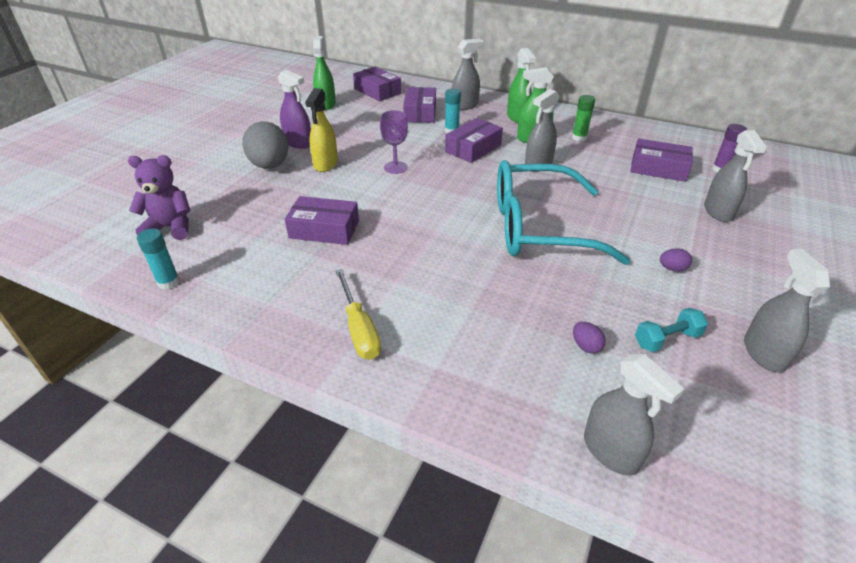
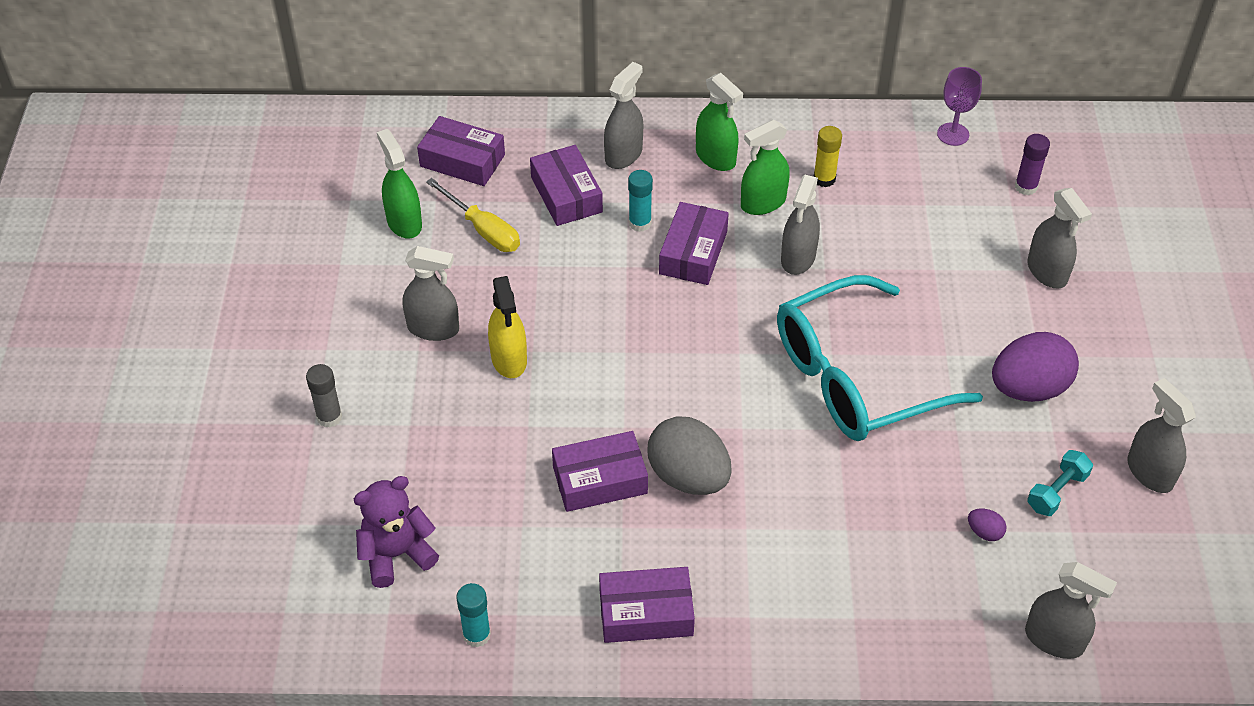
camera: 25 degrees left, 10 degrees up
grey egg [242,121,289,169] -> grey egg moved to [647,417,732,495]
purple spray bottle [278,70,311,149] -> grey spray bottle [403,246,459,341]
yellow screwdriver [335,269,381,360] -> yellow screwdriver moved to [426,178,520,252]
purple goblet [380,110,408,174] -> purple goblet moved to [937,67,982,146]
green glue stick [572,95,595,142] -> yellow glue stick [814,126,842,187]
purple box [630,139,693,182] -> purple box moved to [599,567,695,643]
purple egg [660,248,692,272] -> purple egg [992,332,1079,402], size x2.41
none -> grey glue stick [306,364,342,427]

